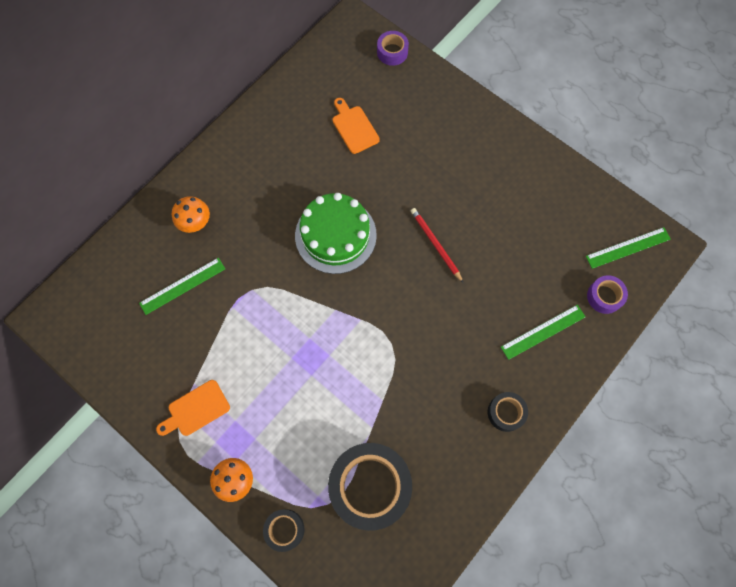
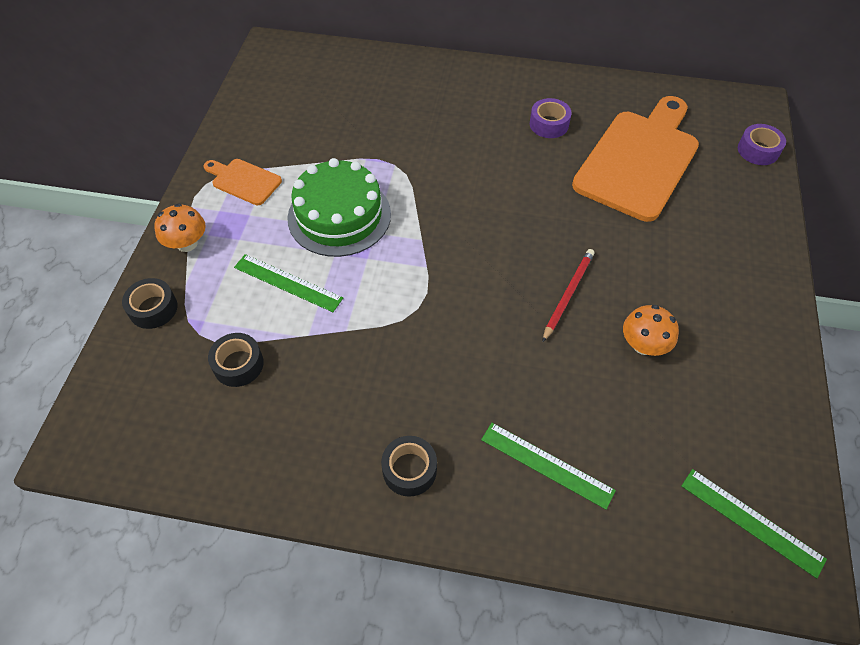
camera: 60 degrees right, 15 degrees down
green ruler [139,258,225,315] -> green ruler moved to [234,254,343,312]
orange mushroom [172,196,210,233] -> orange mushroom moved to [623,305,679,356]
green cake [295,193,377,274] -> green cake moved to [287,158,391,257]
black tape [328,443,412,531] -> black tape [208,333,264,387], size x0.48
orange cutting board [333,98,380,154] -> orange cutting board [572,96,699,222], size x2.17
purple tape [587,275,628,314] -> purple tape moved to [530,98,571,138]

